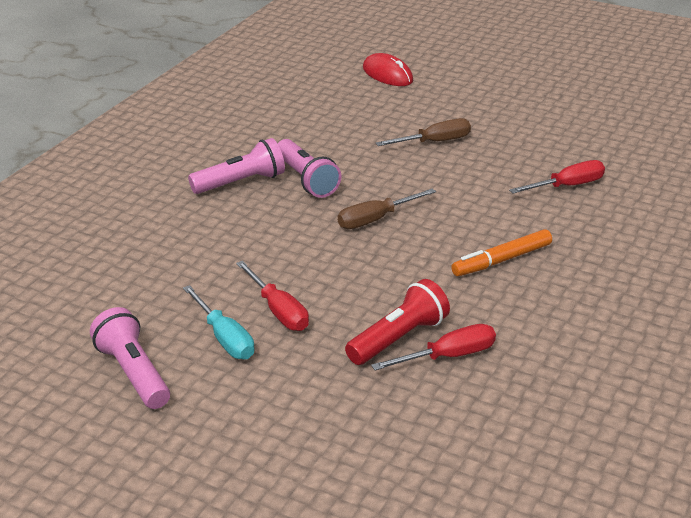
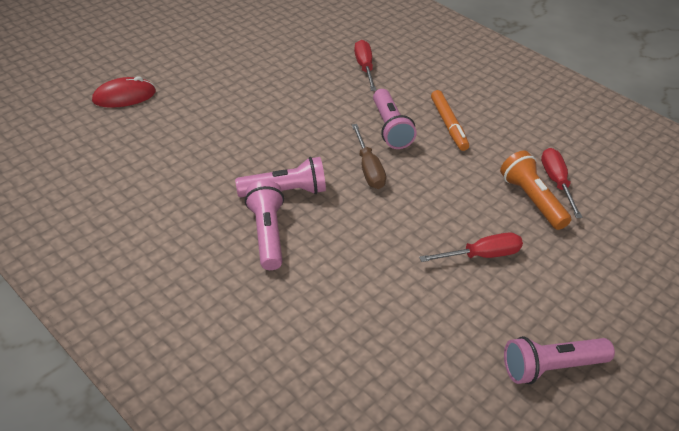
camera: 75 degrees left, 10 degrees up
turquoise screwdriver [183,285,255,360] -> none
red flashlight [345,279,450,365] -> orange flashlight [500,151,571,230]
brown screwdriver [376,118,471,146] -> none
none -> pink flashlight [373,89,417,149]

